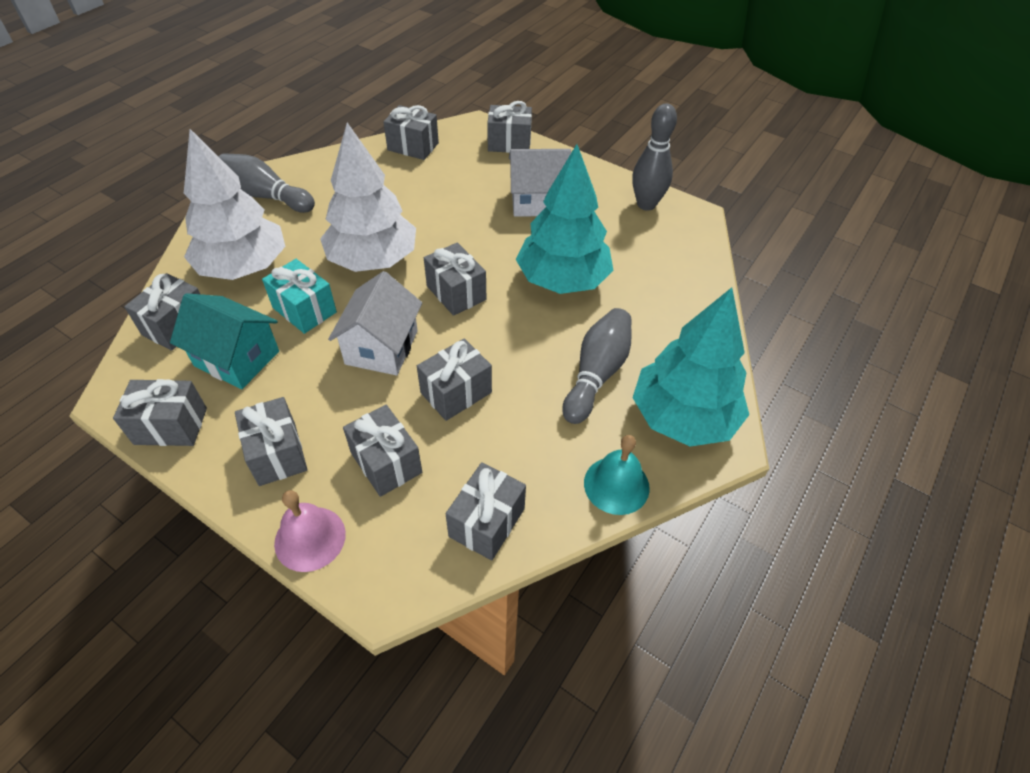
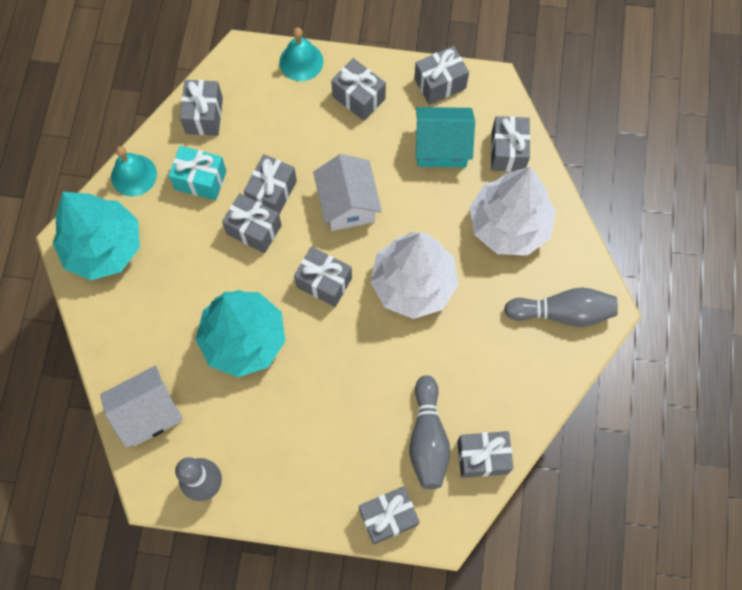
camera: 155 degrees right, 20 degrees up
turquoise gift [262,259,337,334] -> turquoise gift moved to [169,146,226,200]
pink bell [274,490,346,572] -> turquoise bell [279,27,323,81]
grey gift [343,405,422,497] -> grey gift moved to [222,193,282,253]
white house [509,149,571,217] -> white house moved to [100,365,182,448]
grey bowling pin [562,308,632,424] -> grey bowling pin moved to [409,375,451,489]

